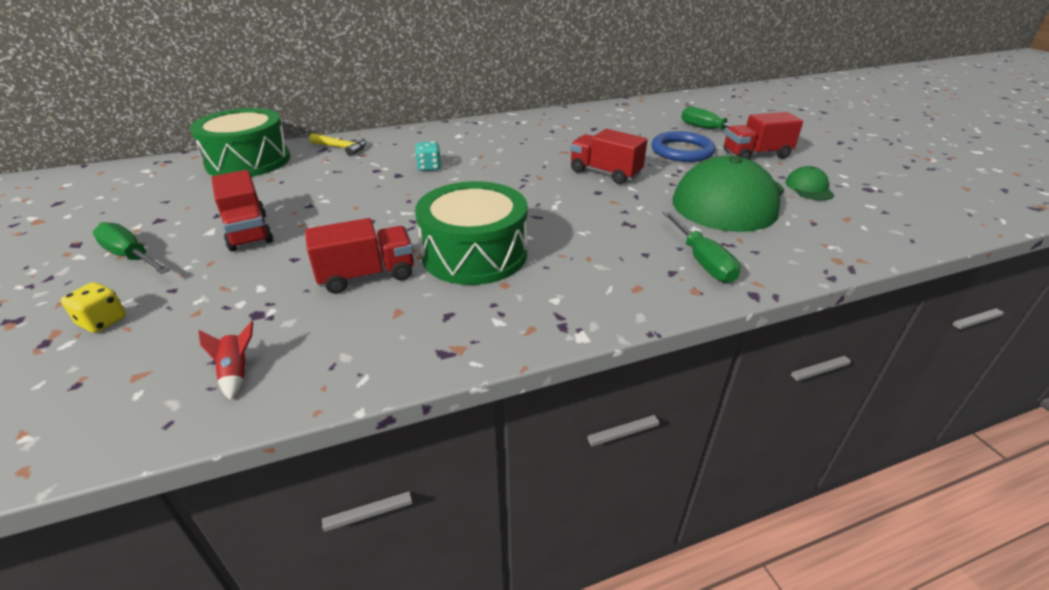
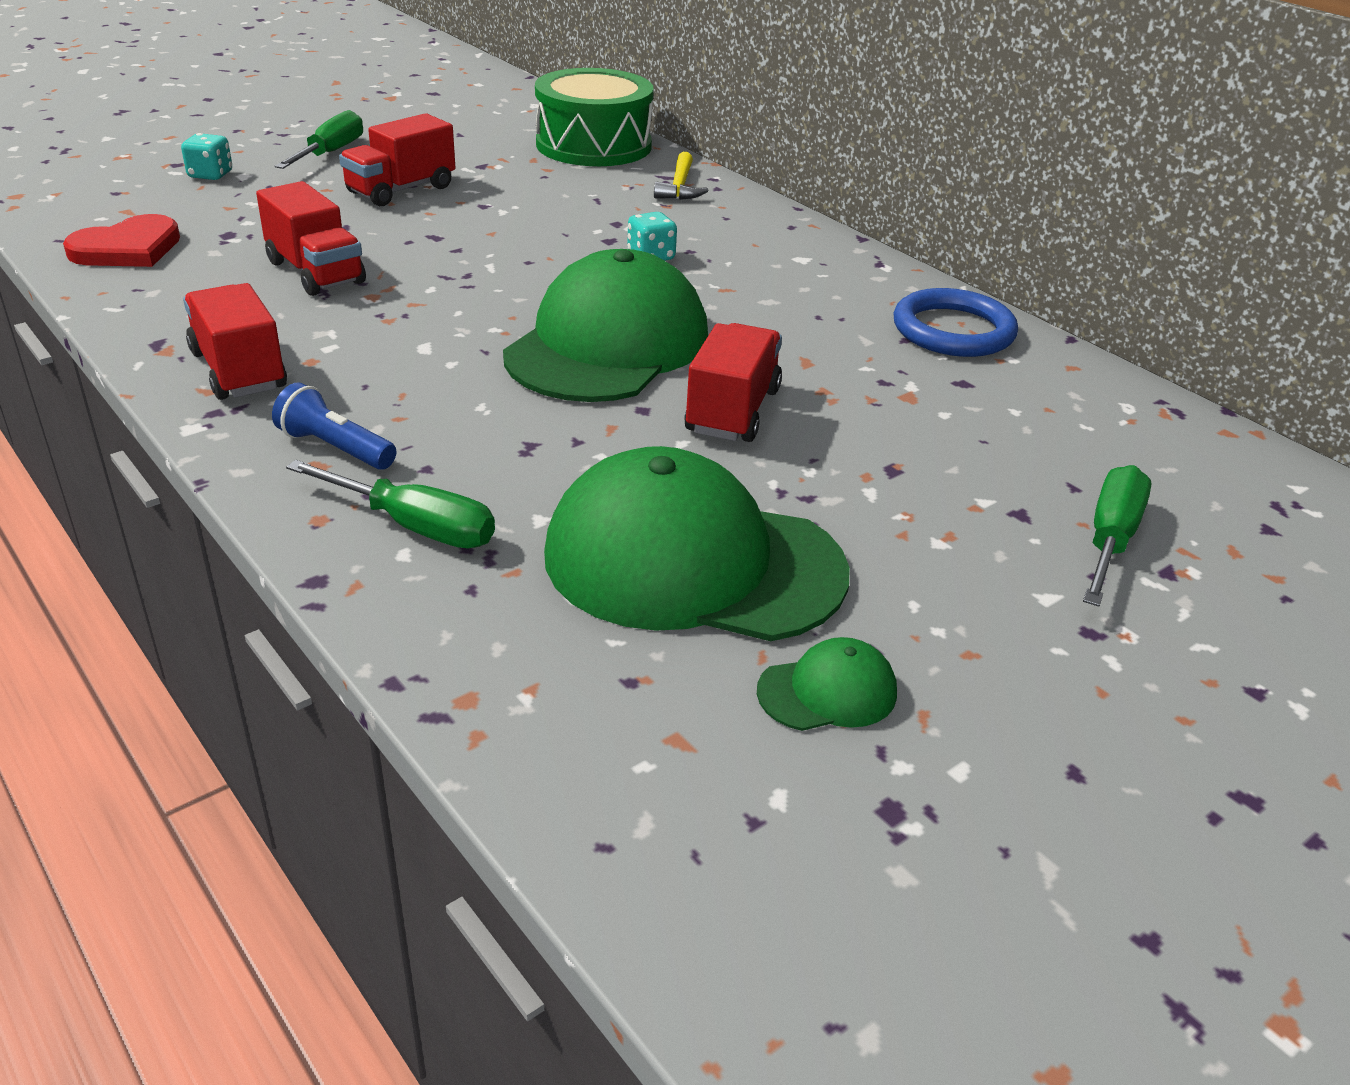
camera: 70 degrees right, 0 degrees up
yellow dice [61,282,126,333] -> turquoise dice [181,133,232,180]
red rocket [198,321,253,400] -> red heart [63,214,180,267]
green drum [415,181,528,285] -> none
blue ring [651,131,715,162] -> blue ring moved to [894,288,1018,357]
green screwdriver [663,211,741,283] -> green screwdriver turned 120 degrees counterclockwise [286,460,495,548]
red truck [724,112,803,159] -> red truck moved to [183,283,287,400]
none -> blue flashlight [272,382,397,470]
none -> green cap [503,249,708,402]

